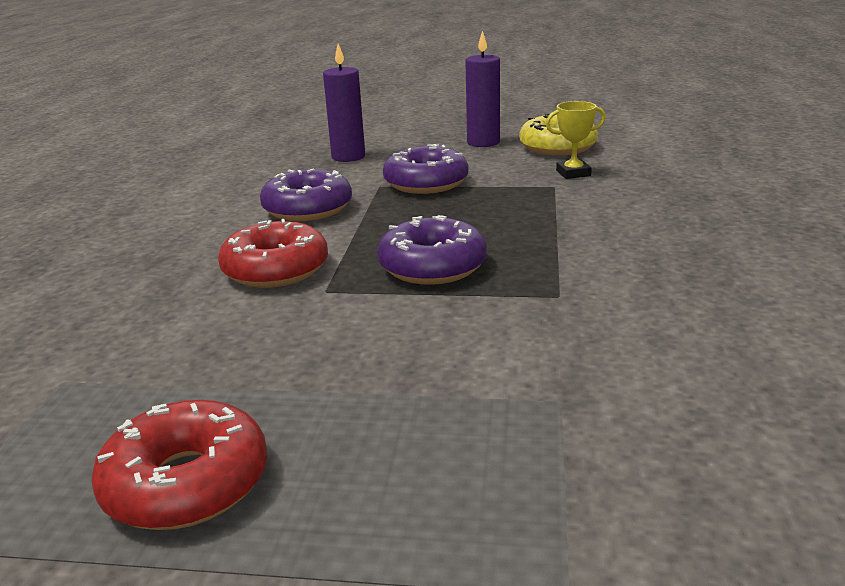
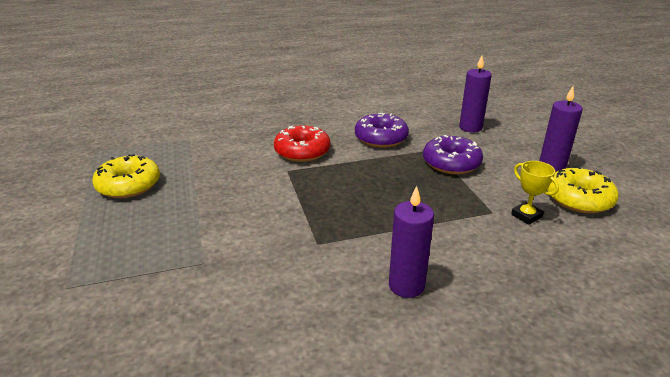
camera: 65 degrees right, 5 degrees up
red donut [91,400,267,530] -> yellow donut [92,154,160,198]
purple donut [377,215,487,285] -> none
none -> purple candle [389,186,434,298]

